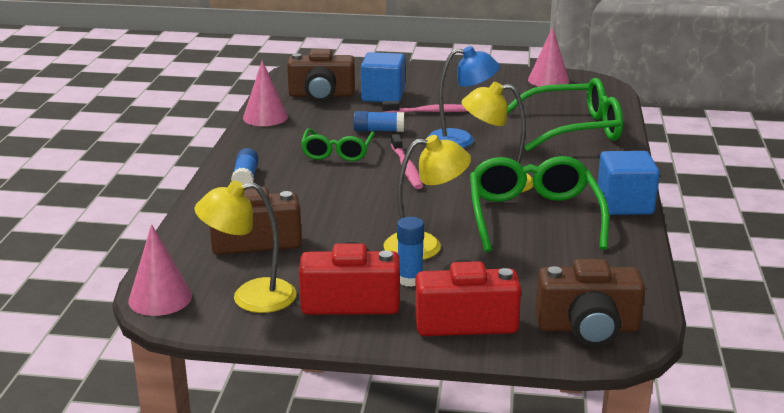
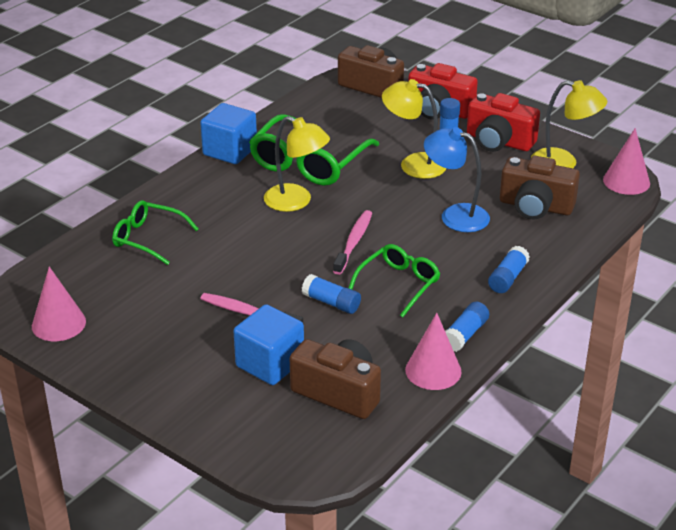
camera: 150 degrees left, 10 degrees up
blue lamp [427,46,500,148] -> blue lamp moved to [424,127,490,232]
green glasses [507,78,623,152] -> green glasses [112,200,199,265], size x0.61
none -> blue glue stick [445,302,489,352]

